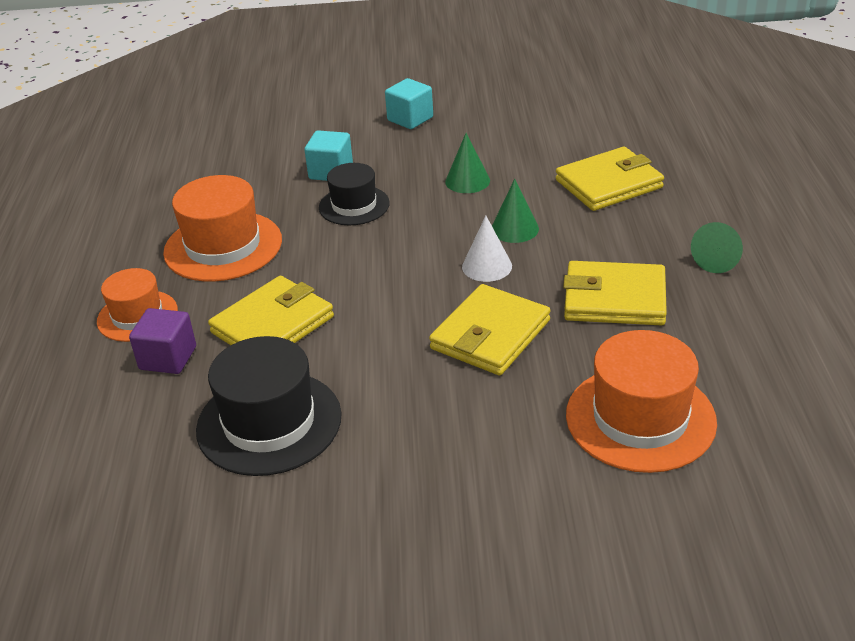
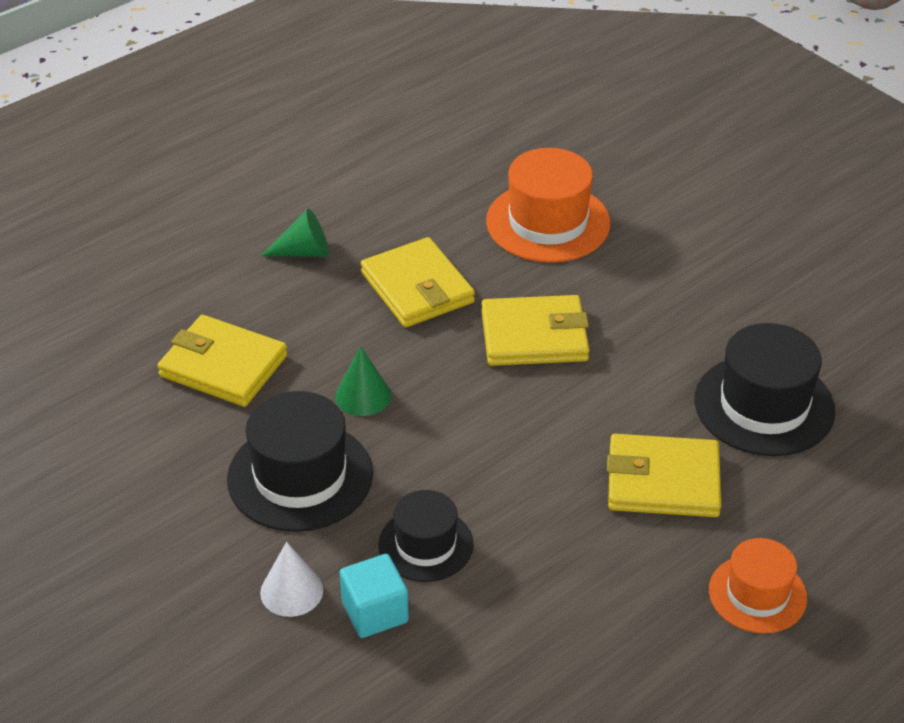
camera: 130 degrees left, 5 degrees up
purple cube [129,308,196,374] -> none
orange hat [163,175,282,282] -> none
turquoise cube [385,78,433,129] -> none
green cone [445,133,490,193] -> black hat [227,391,373,532]
white cone [462,216,512,282] -> white cone moved to [260,542,323,617]

